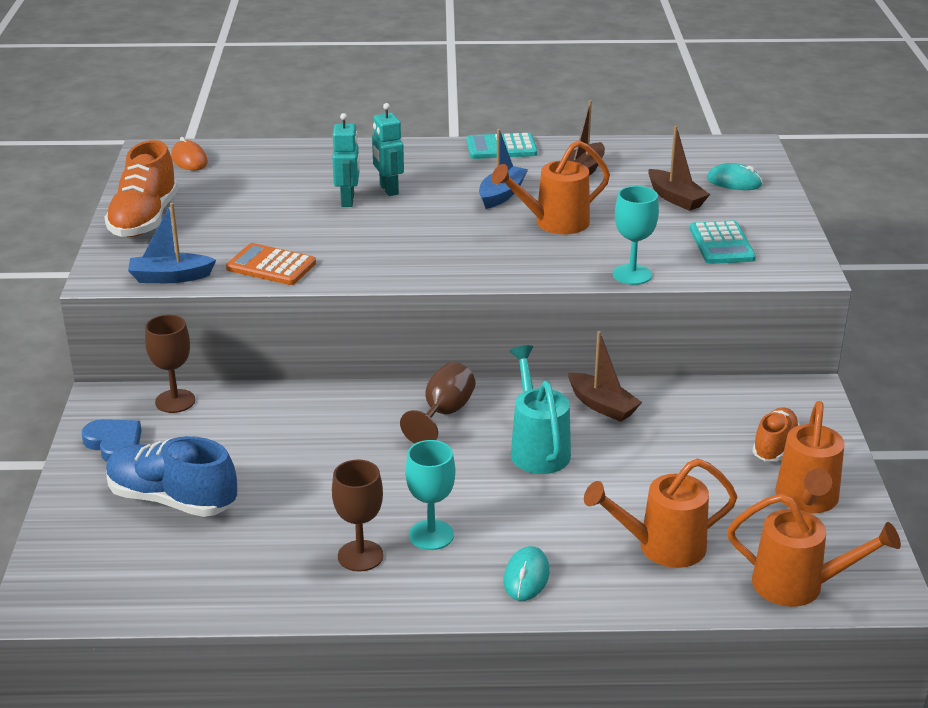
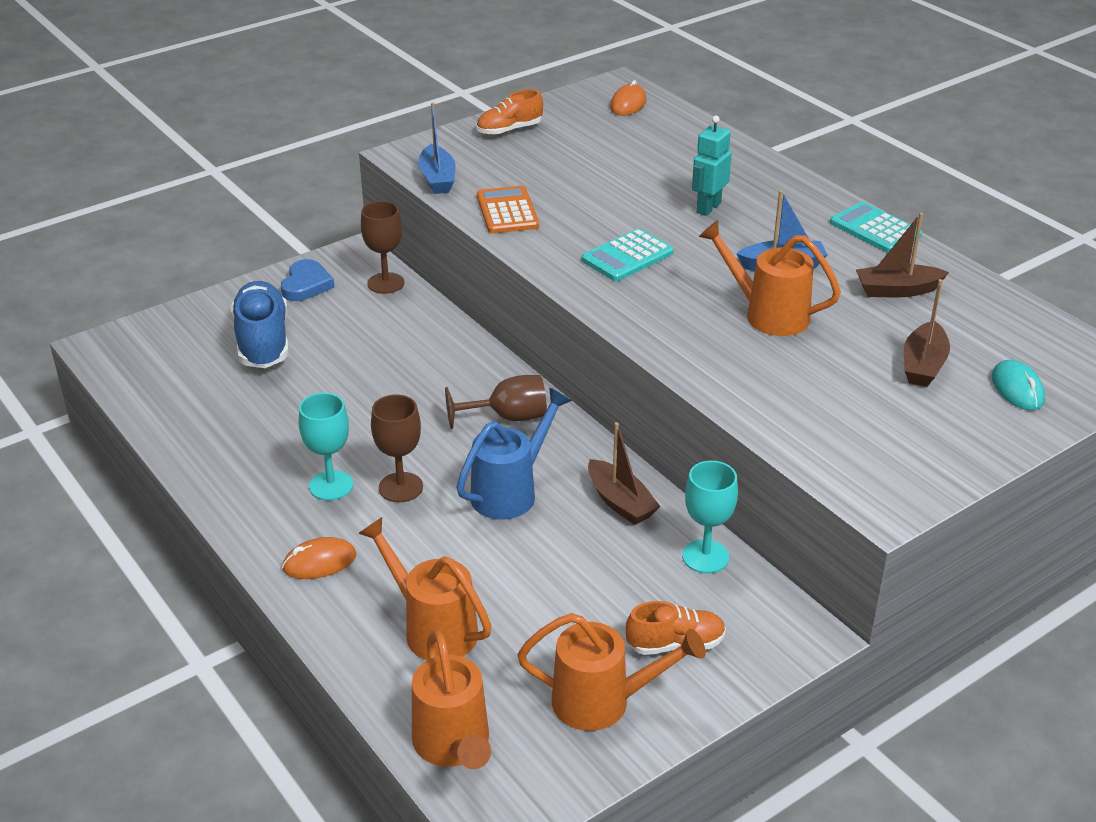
camera: 55 degrees right, 5 degrees up
orange shoe [104,140,178,237] -> orange shoe [477,89,543,135], size x0.60
blue boat [128,203,216,283] -> blue boat turned 150 degrees counterclockwise [418,103,455,194]
turquoise robot [332,113,360,207] -> none
brown goblet [332,459,384,572] -> brown goblet moved to [371,394,423,502]
turquoise mouse [504,546,549,601] -> orange mouse [282,537,356,579]
turquoise watering can [510,345,571,474] -> blue watering can [456,388,571,520]
brown boat [568,331,642,422] -> brown boat turned 45 degrees counterclockwise [588,422,660,525]
turquoise goblet [613,186,659,285] -> turquoise goblet moved to [682,461,738,573]
turquoise calculator [690,221,756,264] -> turquoise calculator moved to [582,228,673,281]
orange watering can [775,401,845,513] -> orange watering can turned 150 degrees counterclockwise [517,613,706,731]

